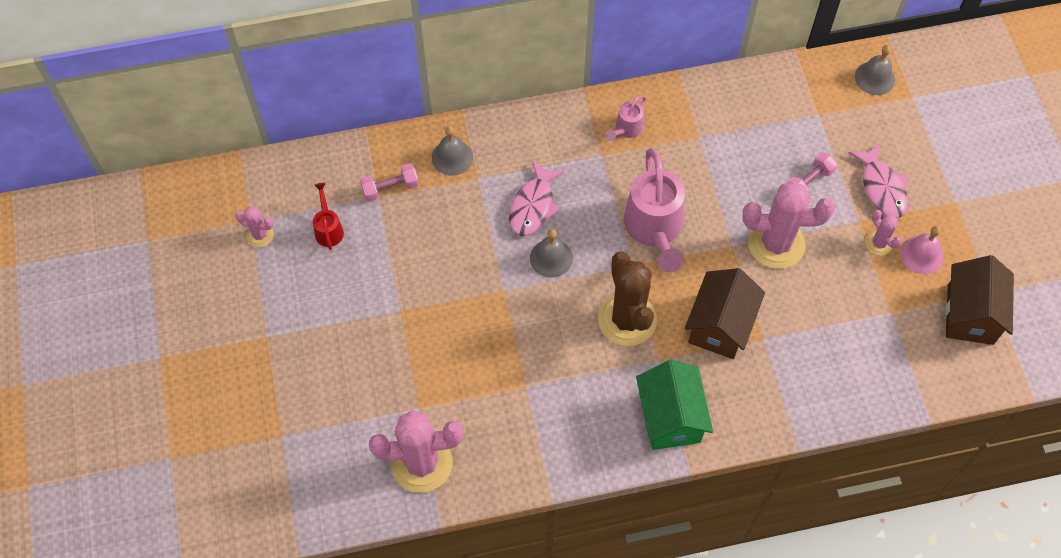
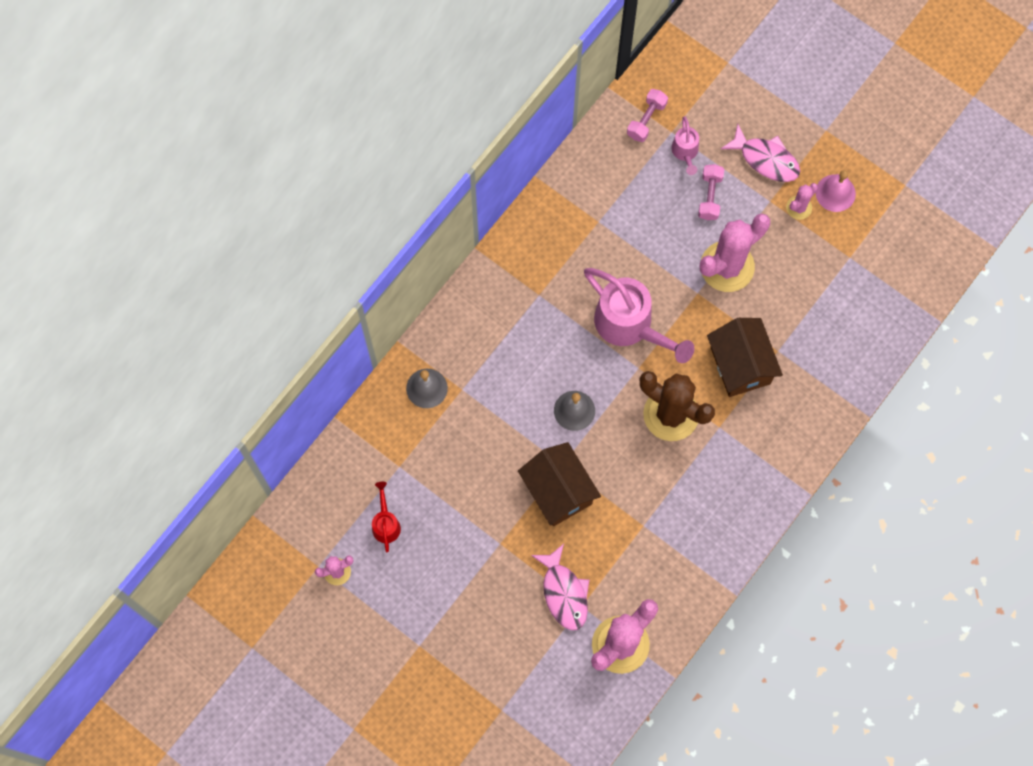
camera: 40 degrees left, 10 degrees up
red watering can [313,183,344,250] -> red watering can turned 45 degrees clockwise [372,482,401,552]
pink dumbbell [360,163,419,202] -> pink dumbbell moved to [627,89,668,142]
pink fish [509,161,564,236] -> pink fish moved to [531,544,589,630]
pink watering can [605,95,646,141] -> pink watering can moved to [672,116,699,175]
green house [636,360,713,450] -> none
grey bell [855,45,895,95] -> none
pink cactus [866,210,902,256] -> pink cactus turned 60 degrees counterclockwise [786,183,818,220]
brown house [945,255,1014,345] -> brown house moved to [518,442,601,526]

